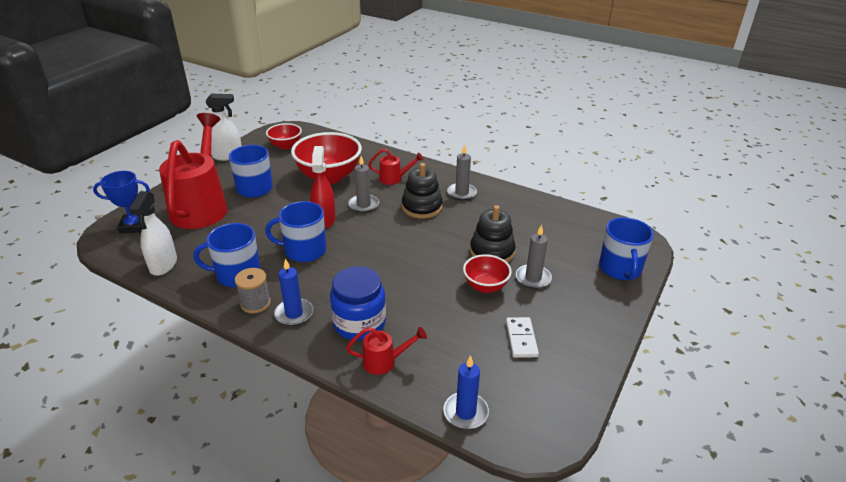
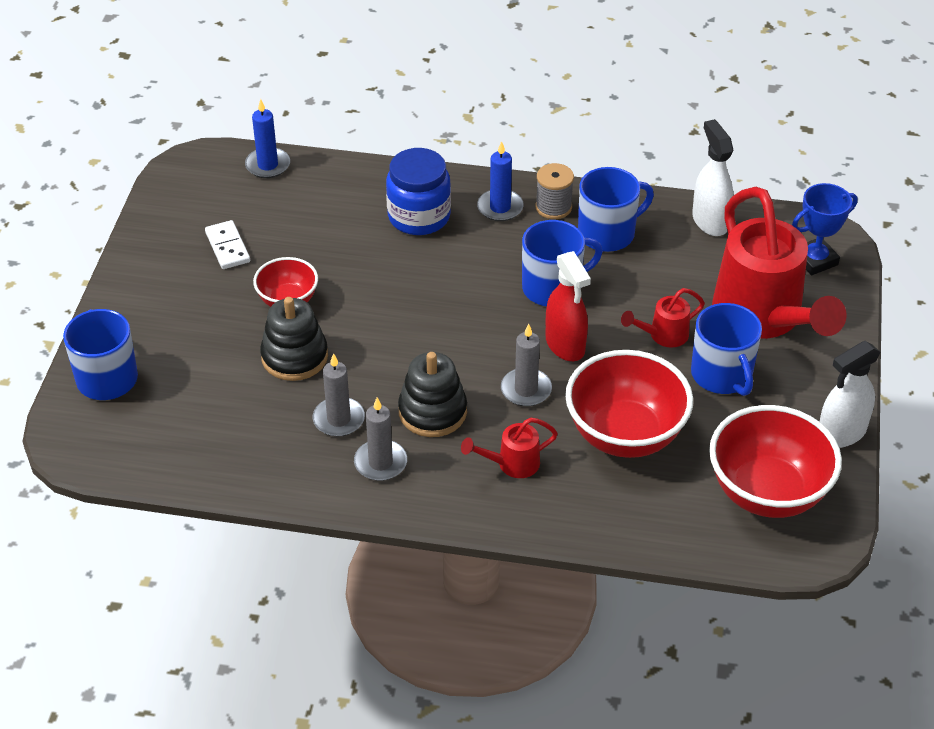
camera: 160 degrees right, 10 degrees up
red bowl [266,123,302,150] -> red bowl [709,405,842,518], size x1.81
red watering can [346,327,427,375] -> red watering can moved to [621,288,705,348]
grey candle [516,225,552,289] -> grey candle moved to [313,353,365,437]

